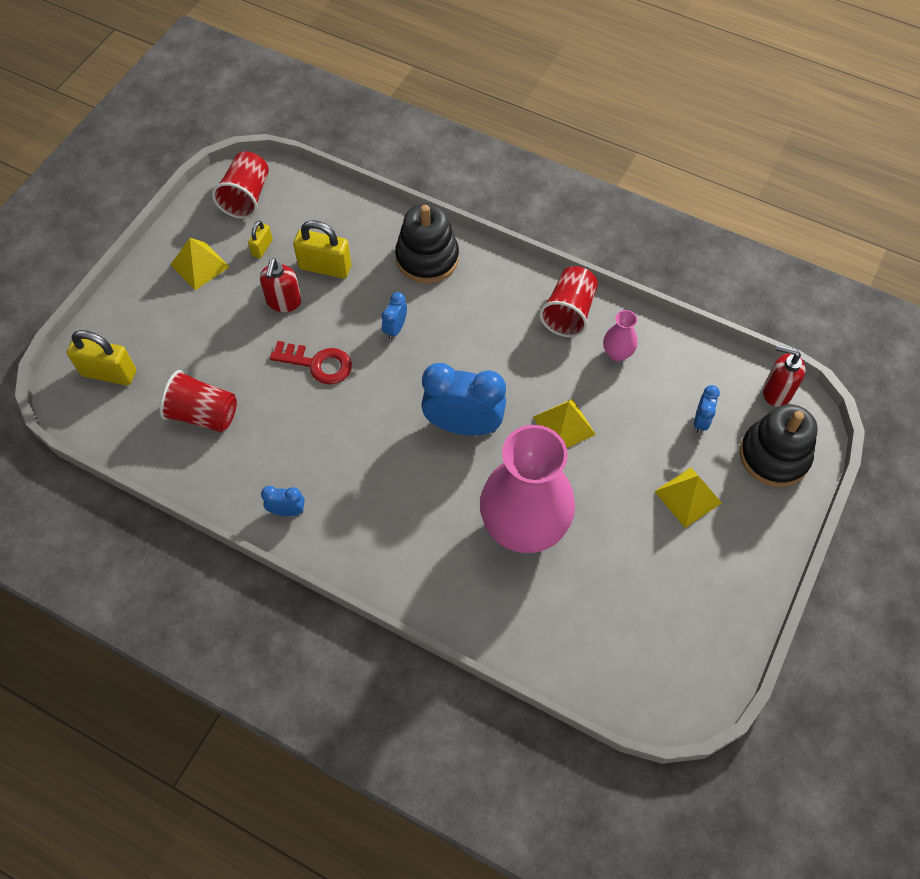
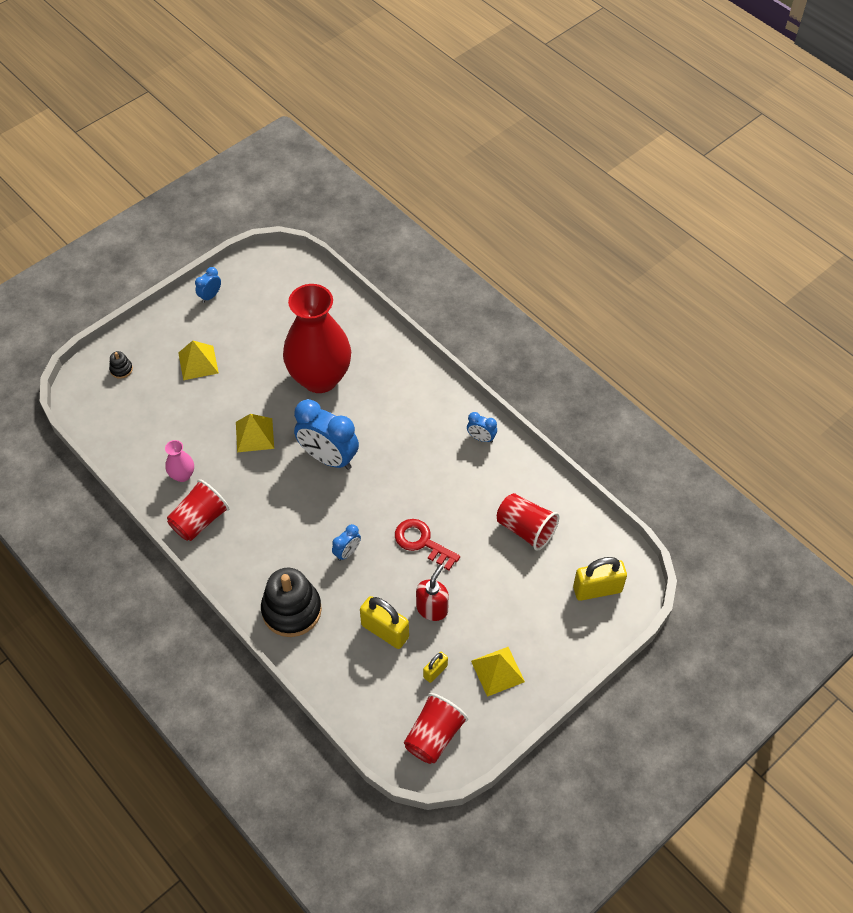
camera: 160 degrees left, 5 degrees down
yellow padlock [67,330,136,385] -> yellow padlock turned 45 degrees counterclockwise [573,557,627,601]
pink vase [480,425,575,553] -> red vase [283,284,351,393]
blue clock [694,385,720,434] -> blue clock moved to [195,267,221,303]
black stacking toy [739,404,818,487] -> black stacking toy [109,351,133,379], size x0.43
red soap dispenser [763,345,806,407] -> none

